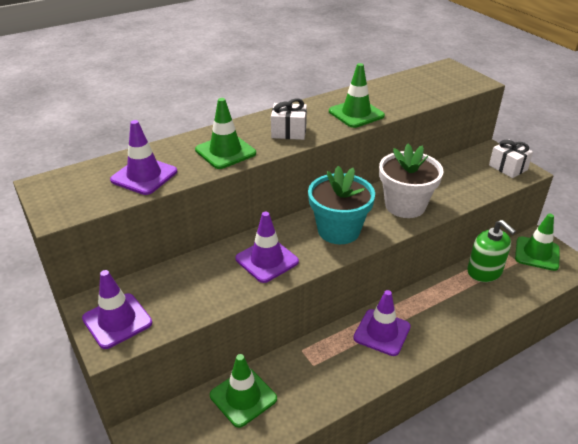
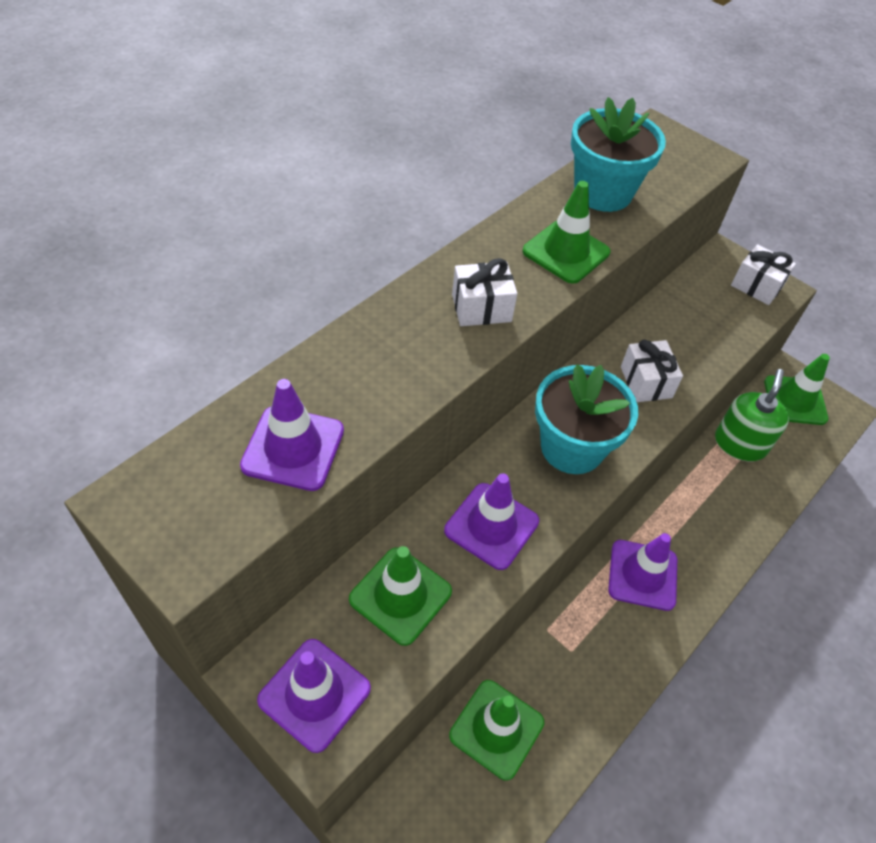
camera: 20 degrees left, 15 degrees up
green traffic cone [195,98,256,169] -> green traffic cone moved to [349,546,452,646]
white flower pot [379,144,443,218] -> white gift [621,339,683,402]
green soap dispenser [467,220,516,282] -> green soap dispenser turned 105 degrees counterclockwise [715,369,789,461]
none -> turquoise flower pot [571,97,666,212]

